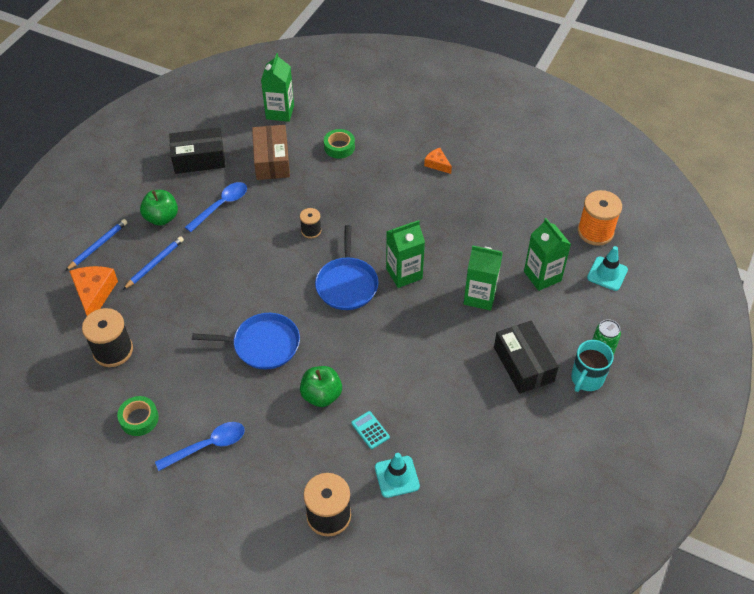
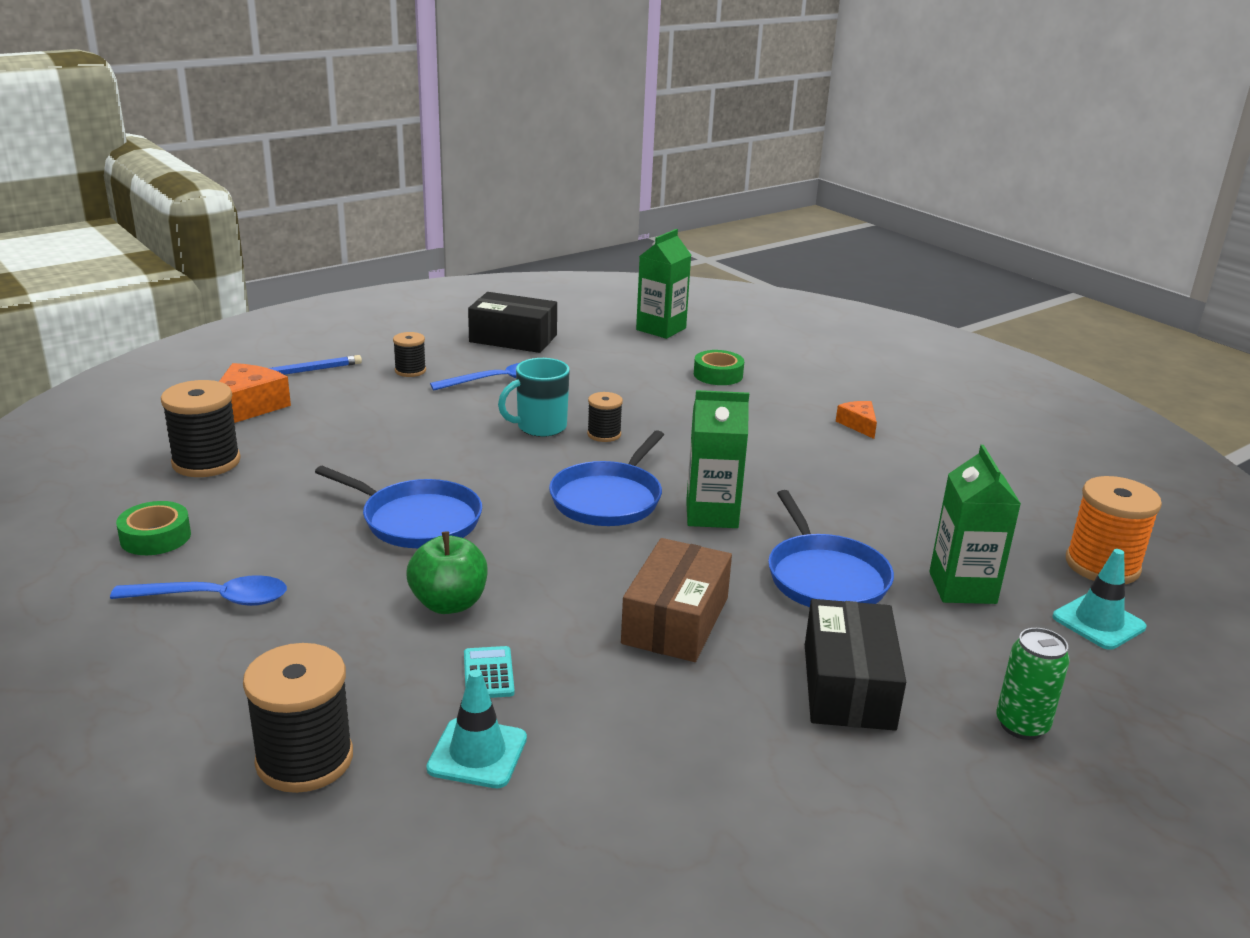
camera: 25 degrees right, 25 degrees down
blue pencil [123,236,184,290] -> none
green apple [140,190,178,226] -> black spool [393,332,426,377]
brown box [252,125,290,180] -> brown box moved to [621,538,732,662]
green carton [464,245,503,311] -> blue pan [768,490,894,607]
turquoise mug [571,340,614,392] -> turquoise mug moved to [498,358,570,437]

